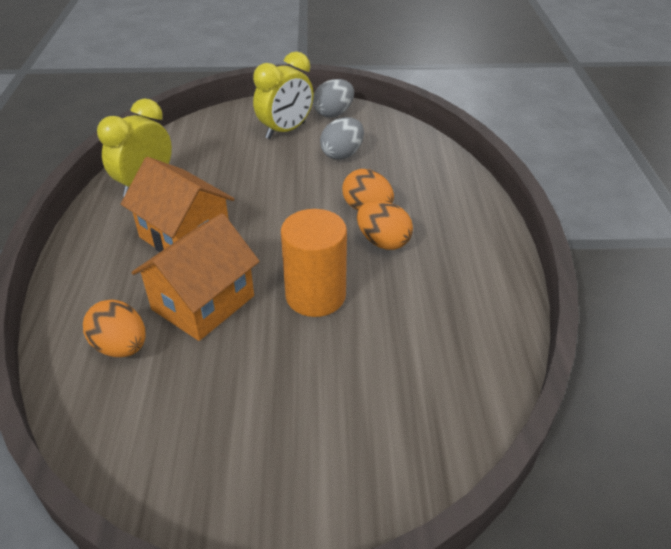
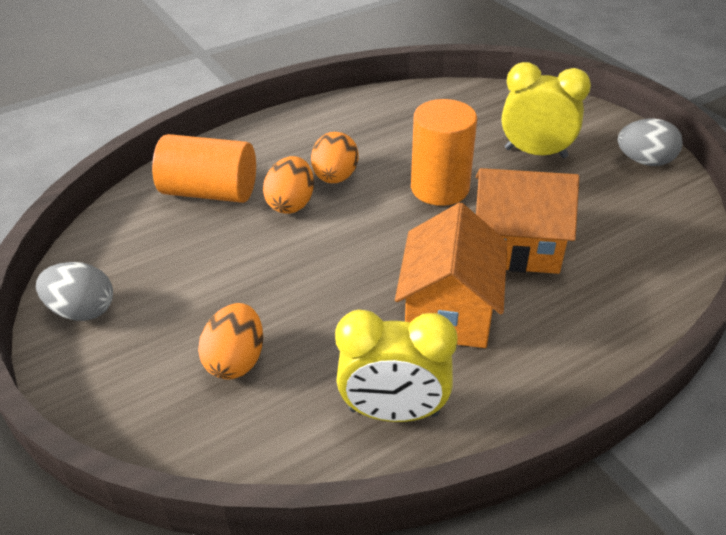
camera: 120 degrees left, 0 degrees up
orange egg [83,300,146,357] -> orange egg moved to [198,303,263,379]
yellow clock [253,52,314,139] -> yellow clock moved to [502,62,591,158]
grey egg [320,117,364,160] -> grey egg moved to [618,118,683,166]
none -> orange cylinder [152,134,256,203]

